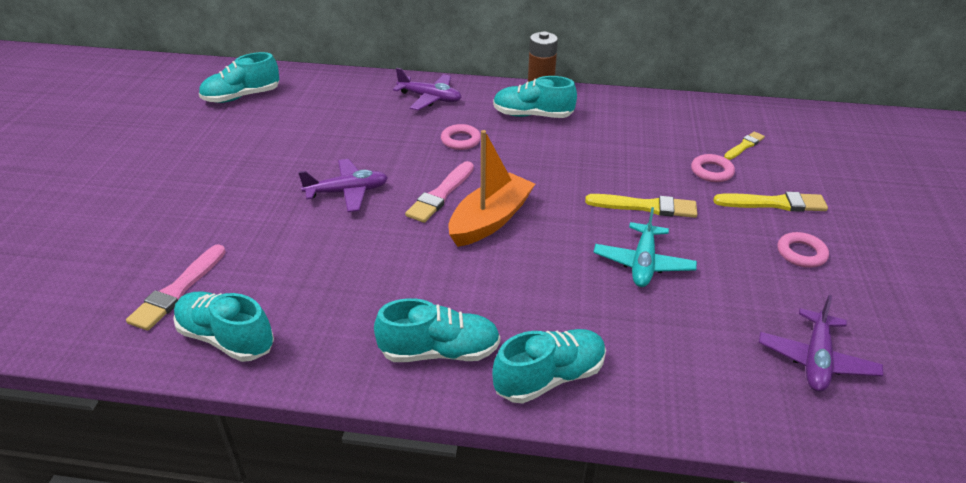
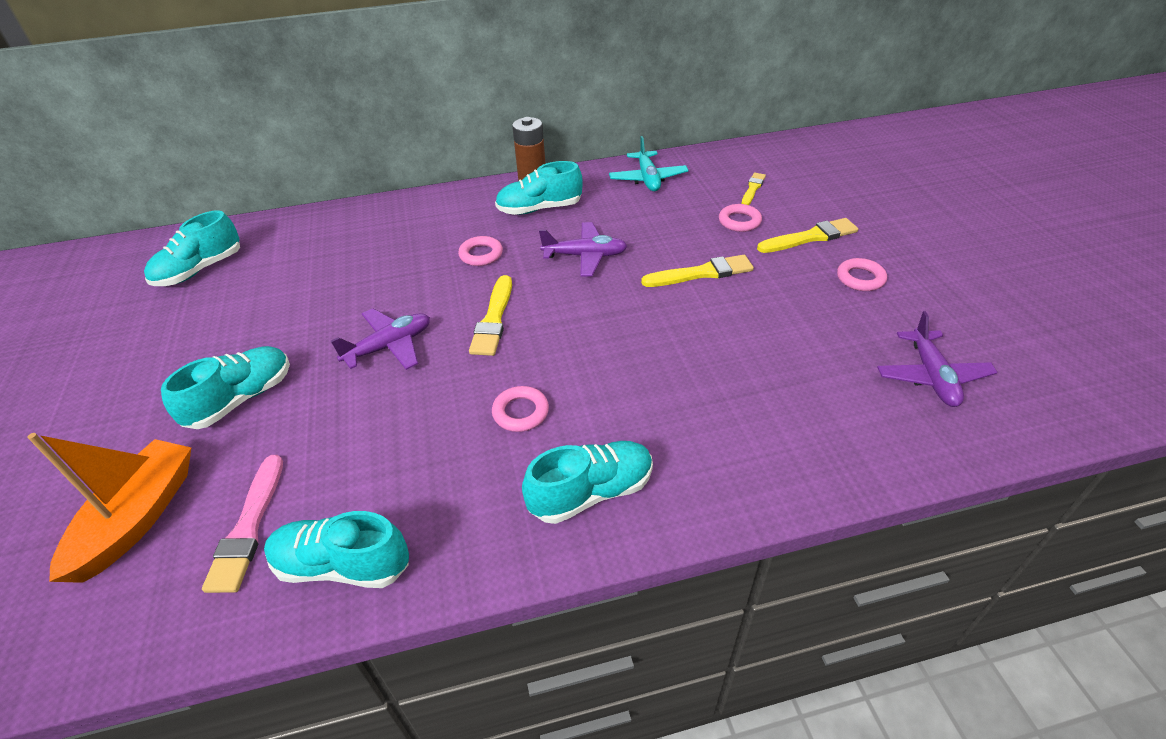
camera: 20 degrees left, 5 degrees up
purple plane [393,68,461,110] -> purple plane moved to [539,222,627,277]
pink brush [405,161,474,223] -> yellow brush [469,275,512,356]
orange boat [448,130,535,247] -> orange boat moved to [27,433,191,583]
turquoise shoe [492,329,606,404] -> turquoise shoe moved to [161,346,290,429]
turquoise plane [593,207,697,287] -> turquoise plane moved to [609,136,689,191]
none -> pink ring [492,386,549,432]

